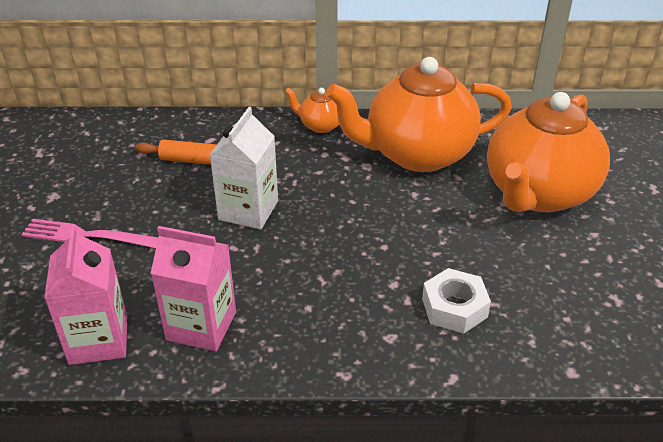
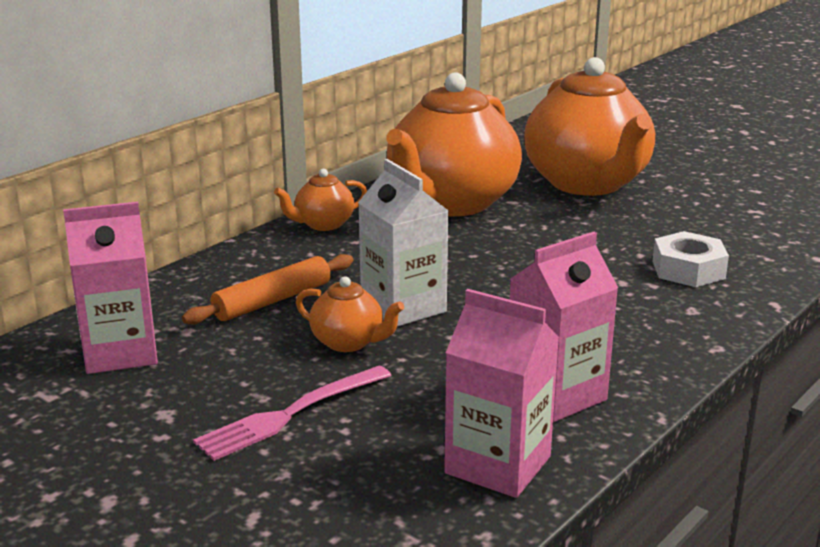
camera: 50 degrees left, 15 degrees down
none -> pink carton [63,202,158,374]
none -> orange teapot [296,276,404,352]

